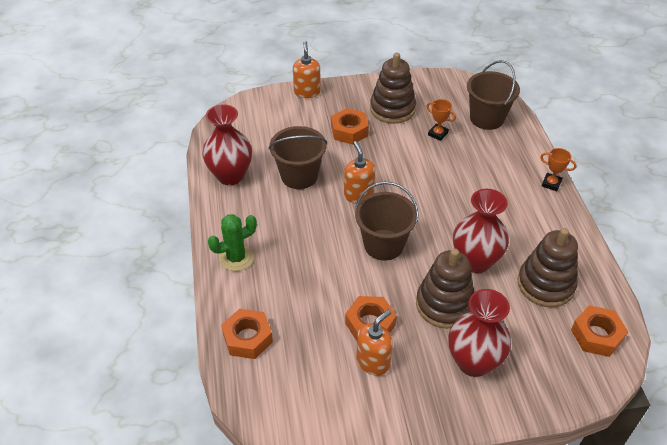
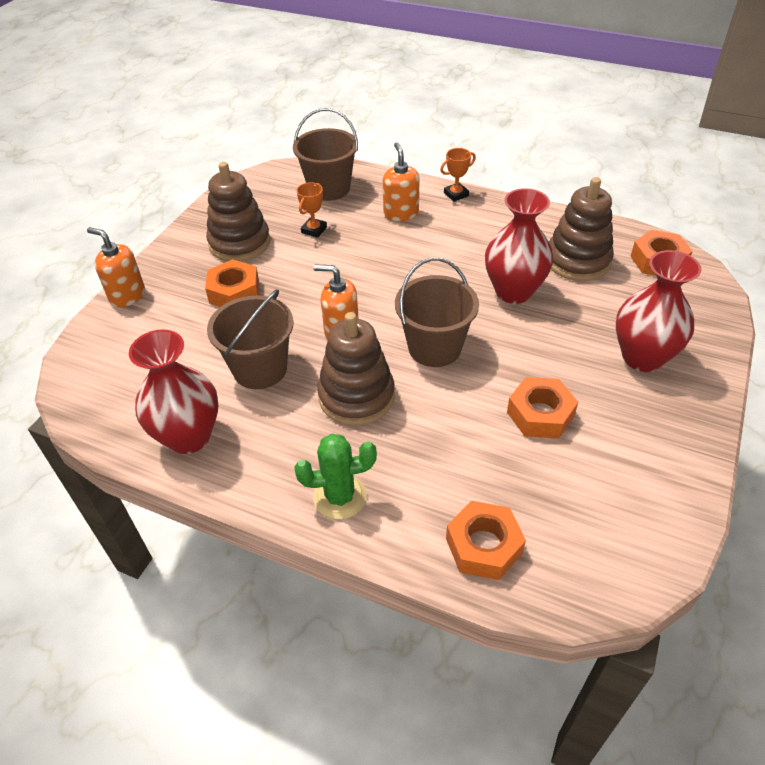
camera: 55 degrees left, 0 degrees up
green cactus [208,214,257,271] -> green cactus turned 75 degrees clockwise [294,434,377,520]
orange soap dispenser [356,309,393,376] -> orange soap dispenser moved to [383,142,420,221]
brown stacking toy [416,248,474,329] -> brown stacking toy moved to [317,312,395,426]
orange trophy [426,99,456,141] -> orange trophy turned 45 degrees counterclockwise [297,182,327,238]

